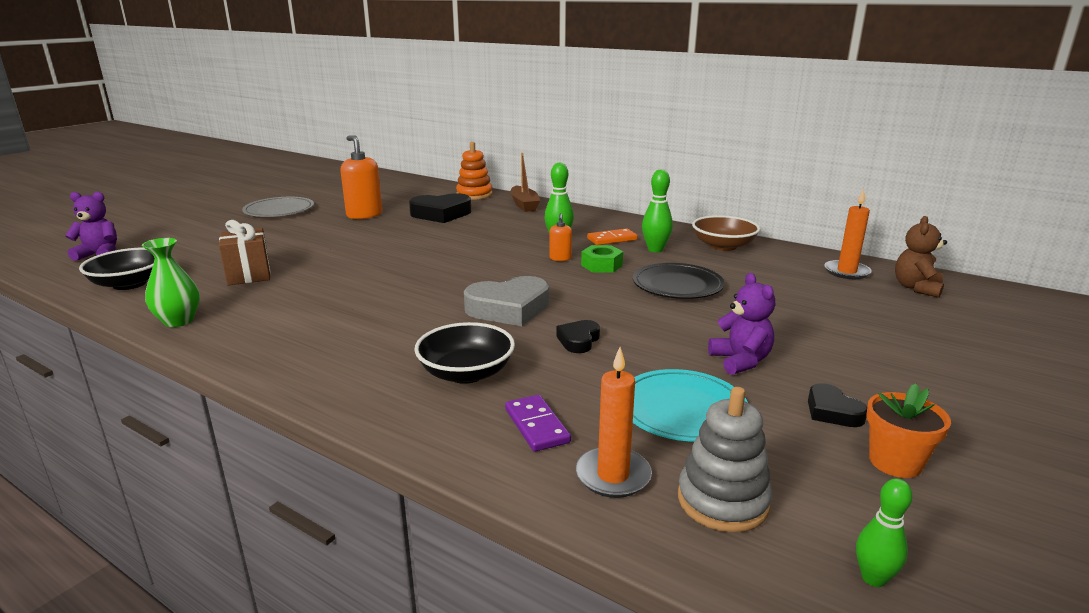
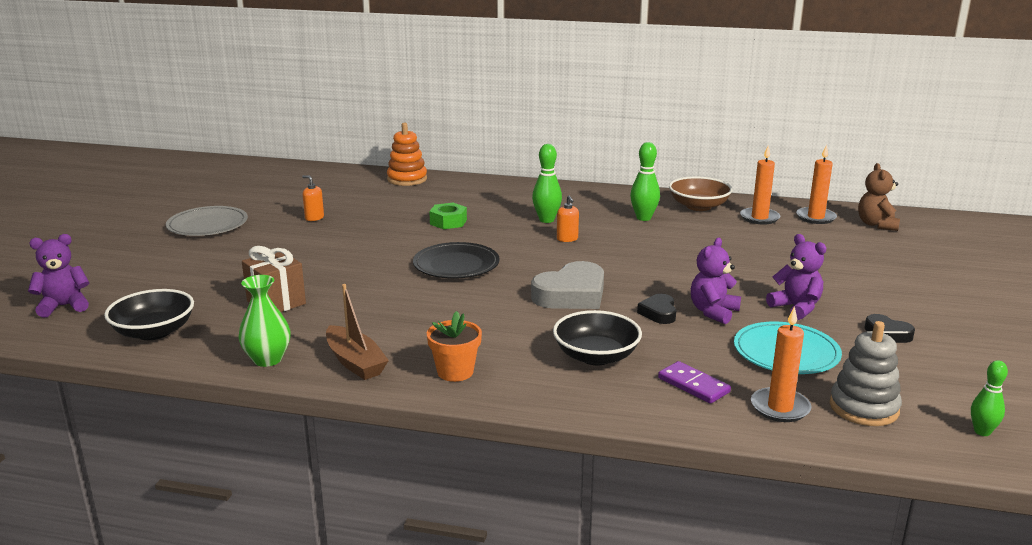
camera: 20 degrees left, 0 degrees up
orange soap dispenser [341,136,383,219] -> orange soap dispenser [302,175,324,221], size x0.51
black heart [409,193,471,223] -> none
brown boat [510,153,540,212] -> brown boat moved to [326,284,389,380]
green nut [581,245,623,273] -> green nut moved to [429,203,467,229]
orange domino [587,228,638,245] -> none
black plate [633,263,725,299] -> black plate moved to [413,242,500,279]
orange flower pot [866,384,951,478] -> orange flower pot moved to [427,311,482,382]
none -> purple teddy bear [691,238,741,324]
none -> orange candle [740,145,780,225]

